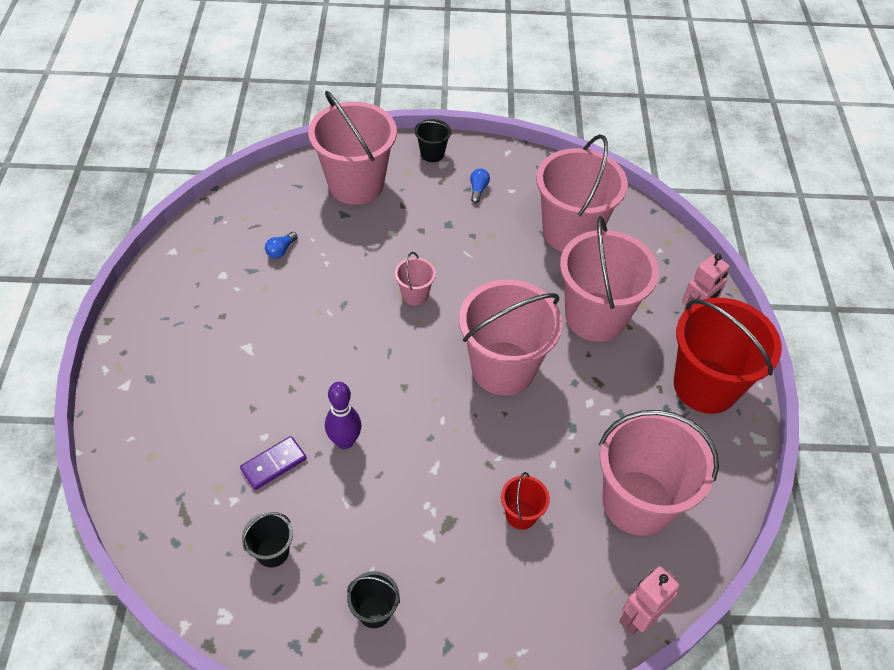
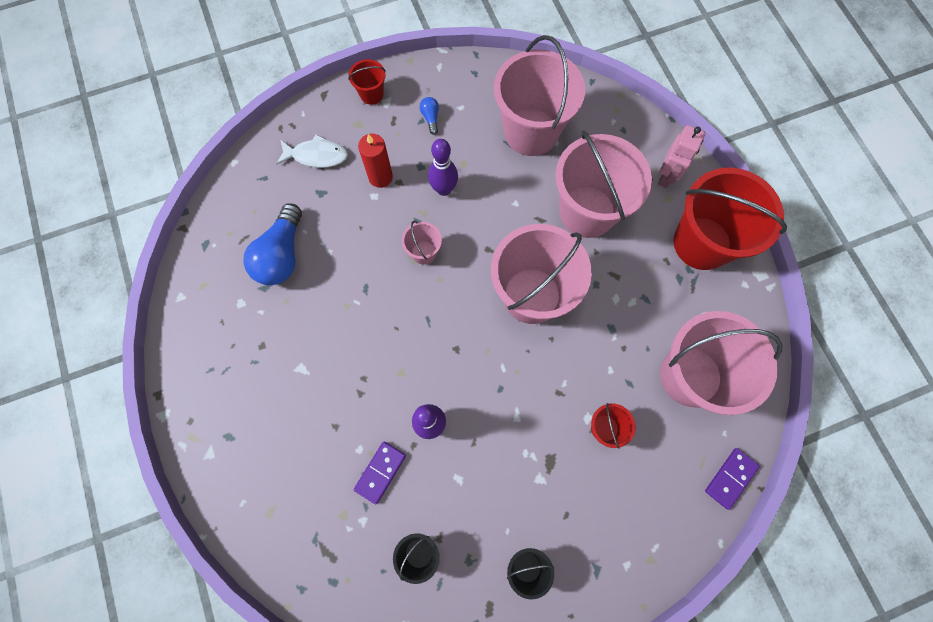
camera: 20 degrees left, 20 degrees up
blue light bulb [265,232,298,259] -> blue light bulb [243,204,302,285], size x2.29
pink bucket [308,91,397,205] -> white fish [276,134,348,168]
black bucket [415,119,452,162] -> red bucket [348,59,386,105]
pink robot [619,566,679,635] -> purple domino [705,448,760,510]
none -> red candle [358,134,393,188]
none -> purple bowling pin [428,139,458,196]

